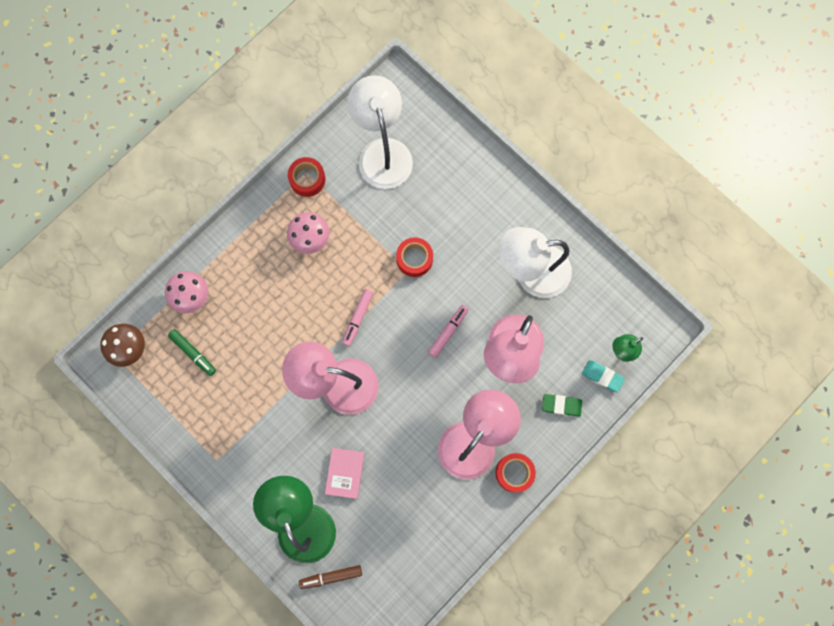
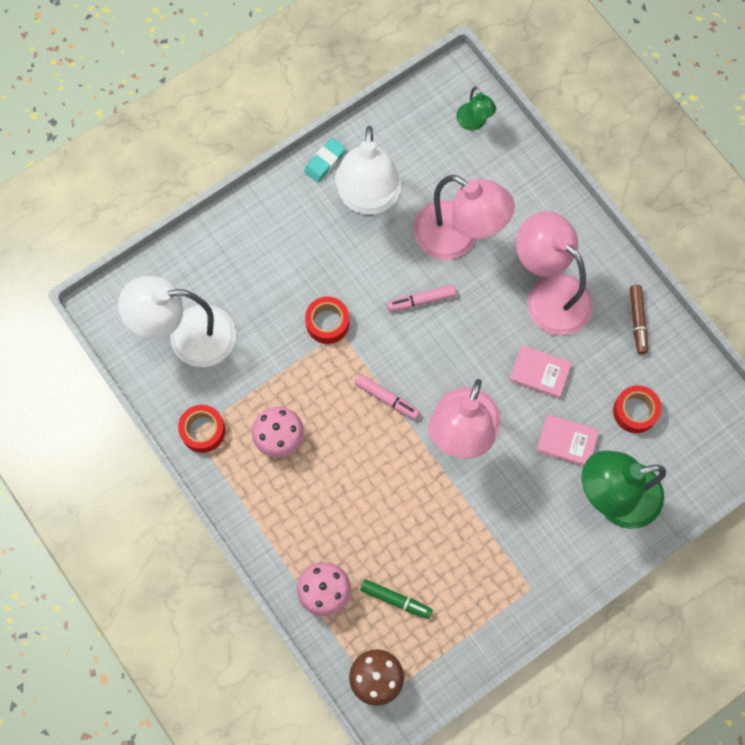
camera: 80 degrees left, 5 degrees down
green marker [168,329,216,376] -> green marker turned 60 degrees clockwise [360,579,433,619]
brown marker [299,565,362,589] -> brown marker moved to [630,285,648,354]
pink marker [428,305,469,358] -> pink marker turned 60 degrees counterclockwise [387,284,456,312]
red tape [496,453,536,492] -> red tape moved to [613,385,661,433]
green eraser [542,394,582,417] -> none
turquoise eraser [582,360,625,393] -> turquoise eraser moved to [304,138,346,182]
none -> pink book [509,345,572,399]

